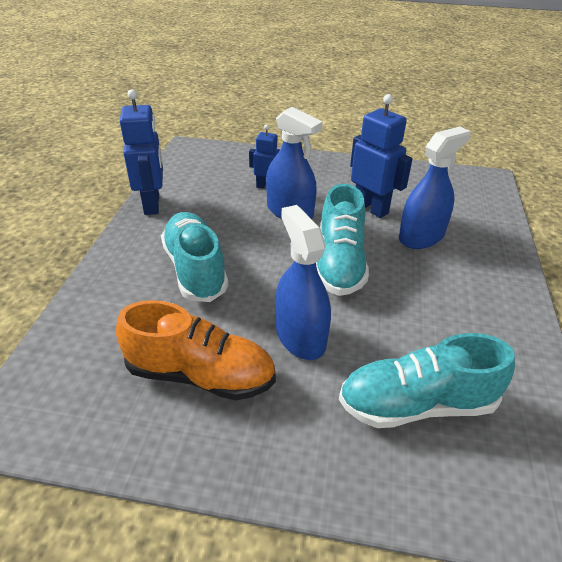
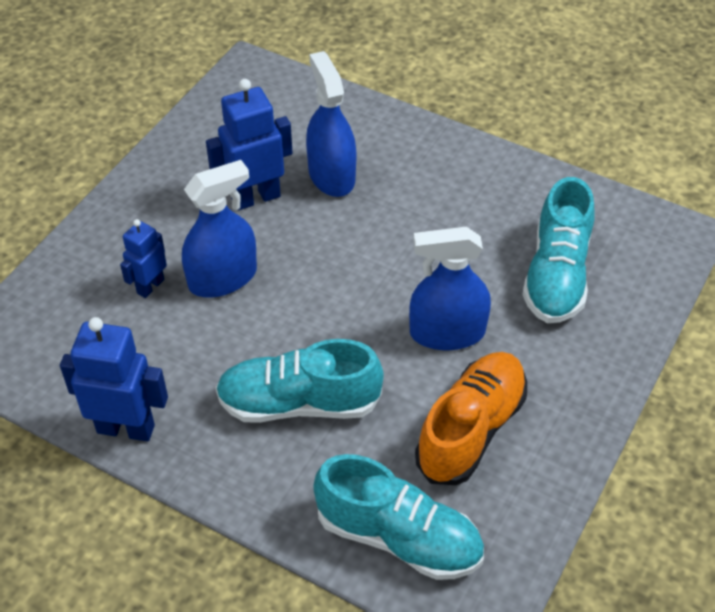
camera: 70 degrees left, 10 degrees up
turquoise shoe [316,184,369,296] -> turquoise shoe moved to [313,454,484,580]

